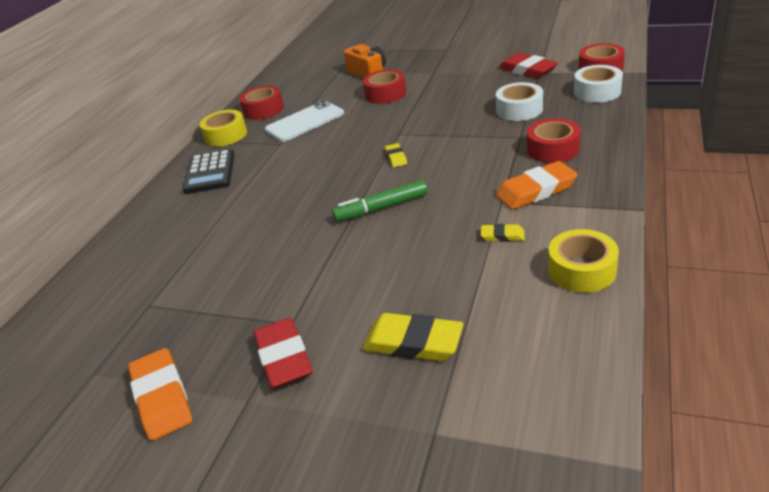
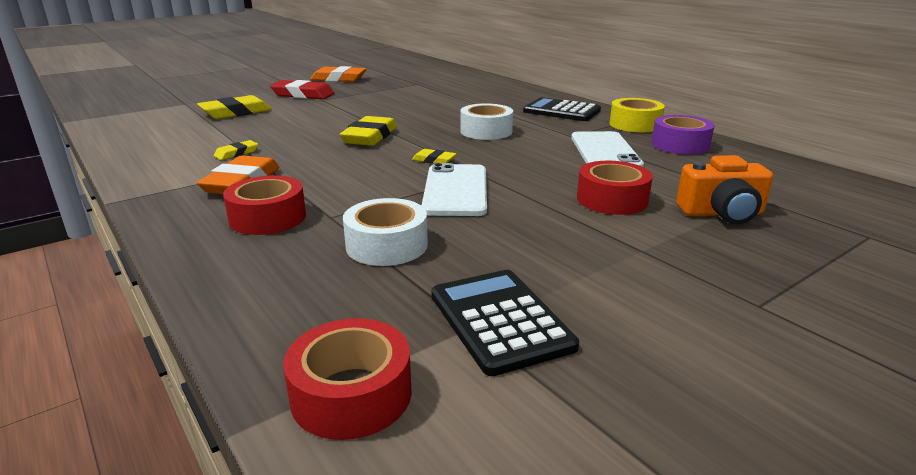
camera: 120 degrees right, 10 degrees down
red tape [239,85,284,120] -> purple tape [651,115,714,155]
green marker [332,180,428,222] -> yellow eraser [340,116,397,146]
red eraser [499,53,558,79] -> black calculator [431,270,579,376]
yellow tape [548,229,619,293] -> none
white tape [574,65,623,103] -> white tape moved to [460,104,513,140]
none -> white phone [421,163,487,216]

